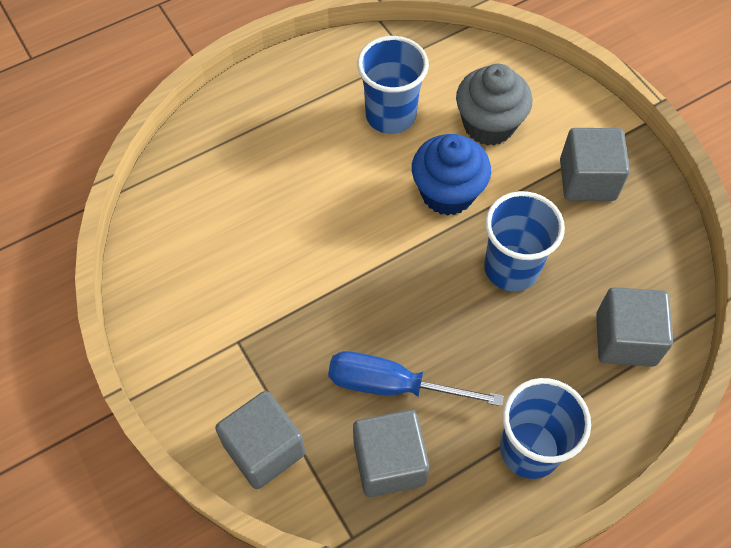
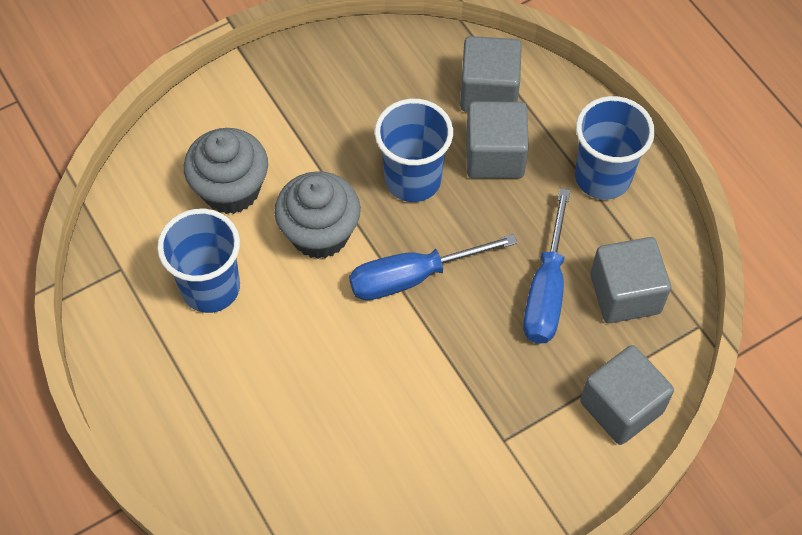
camera: 90 degrees left, 0 degrees up
blue cupcake [412,134,491,216] -> grey cupcake [274,171,361,259]
grey cube [560,128,630,201] -> grey cube moved to [466,101,529,179]
none -> blue screwdriver [349,234,517,300]

